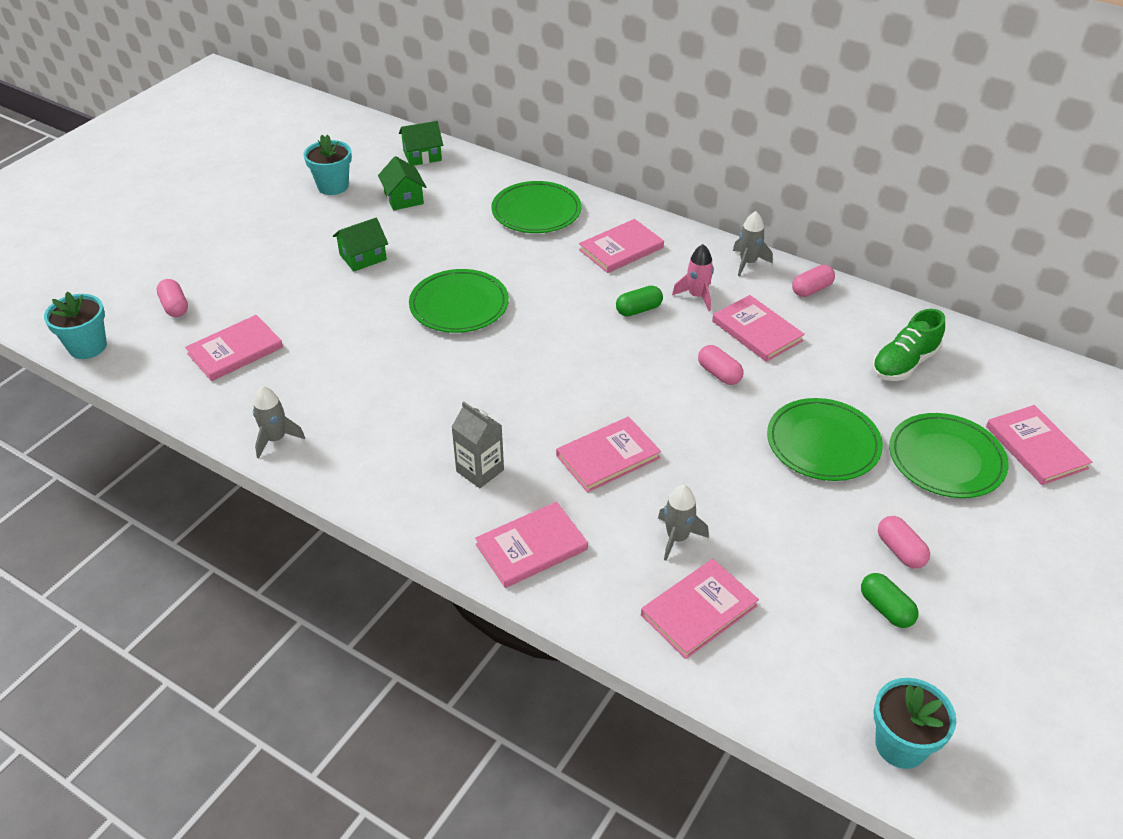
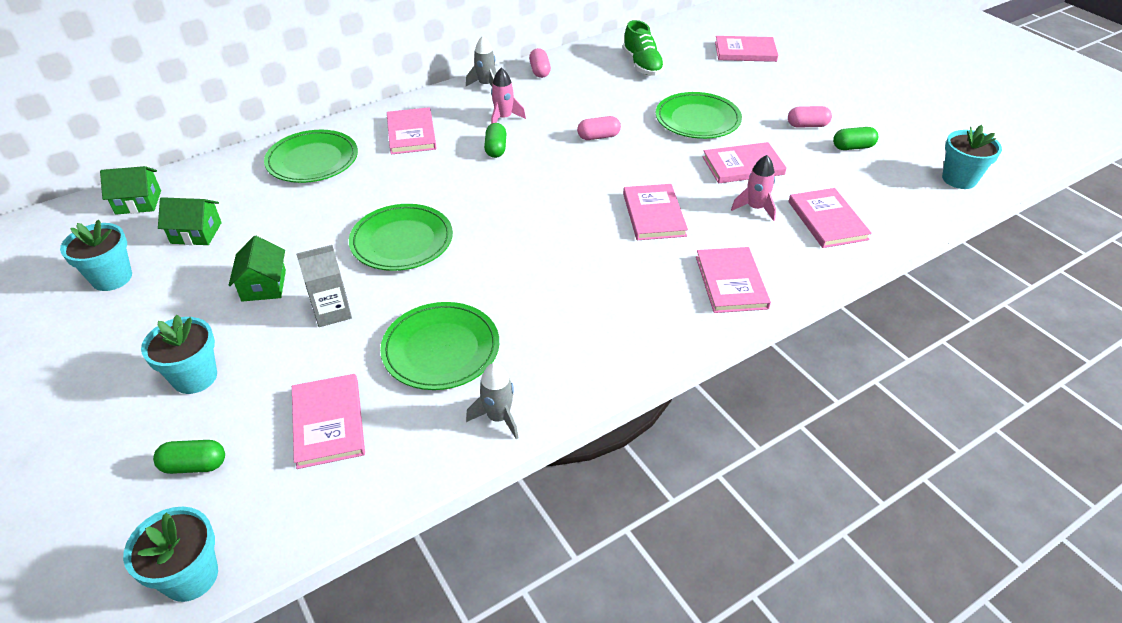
camera: 65 degrees left, 0 degrees up
pink capsule [157,279,188,317] -> green capsule [153,440,225,474]
green house [399,121,443,166] -> green house turned 75 degrees clockwise [100,166,161,215]
grey carton [452,401,504,488] -> grey carton moved to [296,245,352,327]
grey rocket [658,485,709,561] -> pink rocket [731,155,776,221]
pink book [712,295,805,362] -> pink book moved to [703,142,787,183]
green plate [889,413,1008,498] -> green plate moved to [380,302,499,390]
none -> turquoise flower pot [141,315,217,394]

